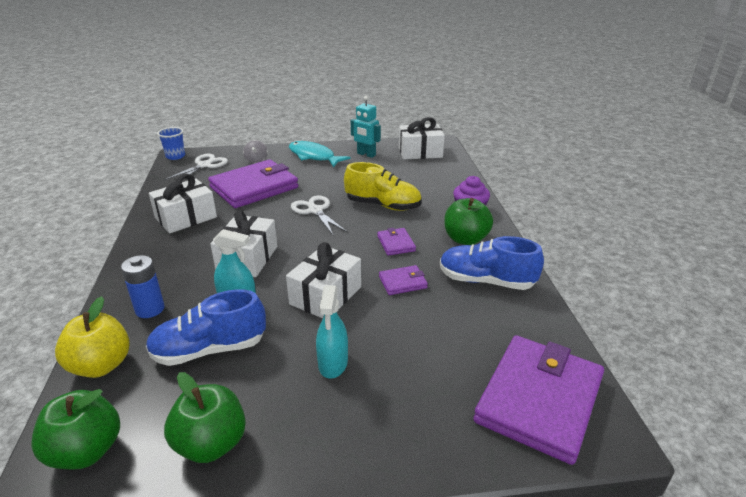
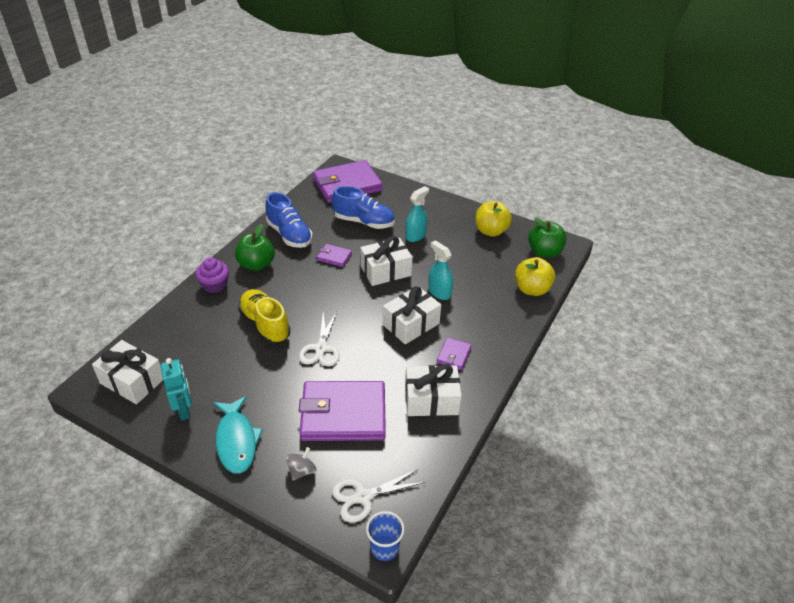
camera: 145 degrees left, 10 degrees up
blue battery [121,255,165,318] -> none
blue shoe [146,289,266,366] -> blue shoe moved to [332,186,395,229]
green apple [164,372,246,463] -> yellow apple [475,201,512,237]
purple wallet [377,228,416,256] -> purple wallet moved to [437,337,472,370]

